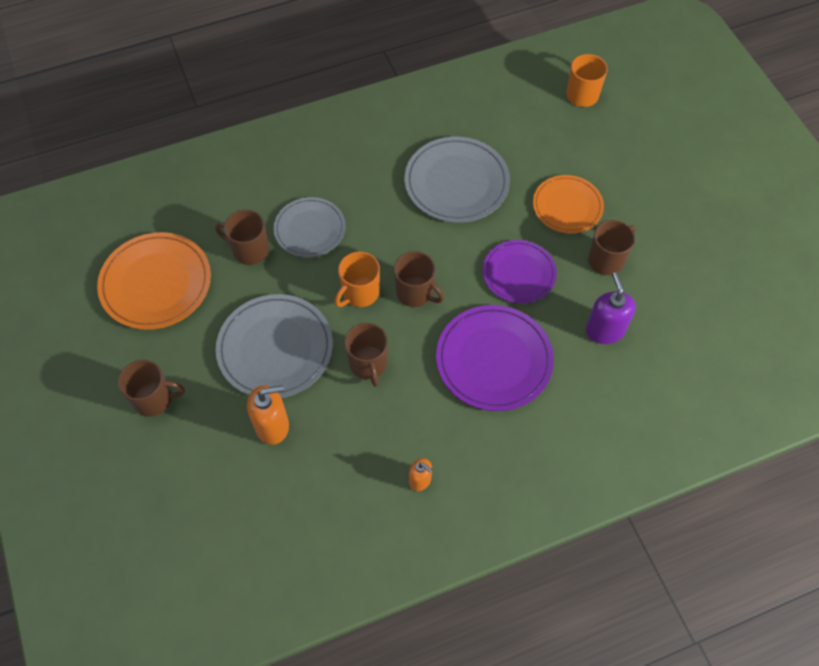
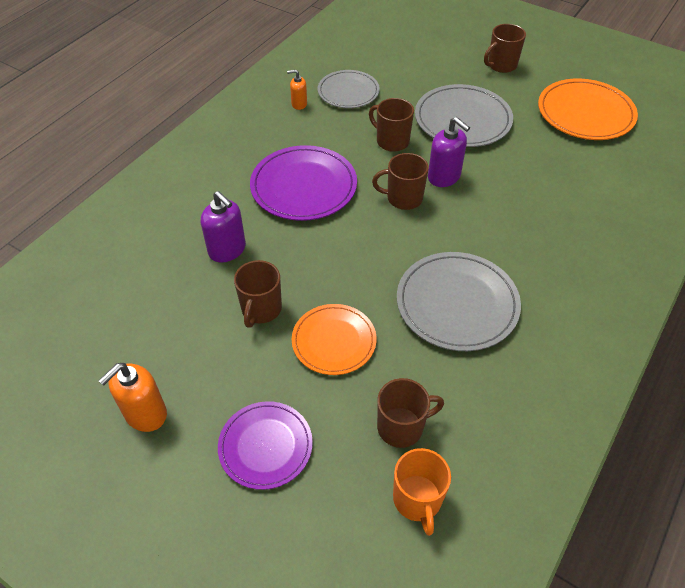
camera: 145 degrees right, 10 degrees down
brown mug [215,210,269,265] -> brown mug moved to [377,378,444,448]
orange soap dispenser [247,385,289,445] -> orange soap dispenser moved to [99,363,167,432]
grey plate [273,197,345,257] -> grey plate moved to [318,70,380,108]
orange mug [335,251,380,307] -> purple soap dispenser [428,117,470,187]
purple plate [483,240,557,303] -> purple plate moved to [218,401,313,490]

